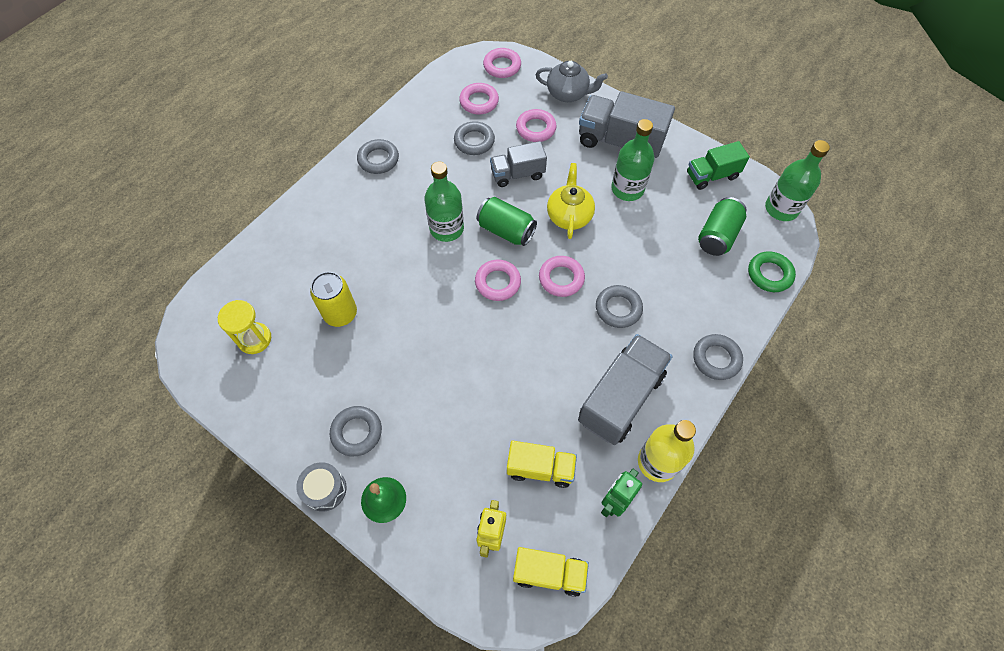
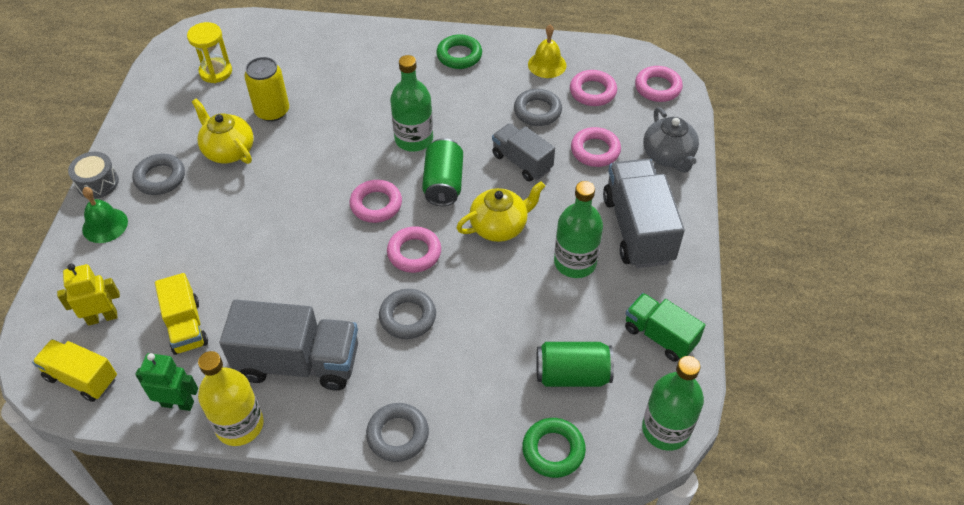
camera: 60 degrees right, 10 degrees down
grey ring [357,139,399,174] -> green ring [437,34,482,69]
yellow truck [513,547,589,597] -> yellow truck turned 135 degrees clockwise [32,339,117,402]
none -> yellow teapot [192,98,254,164]
none -> yellow bell [528,24,566,78]

